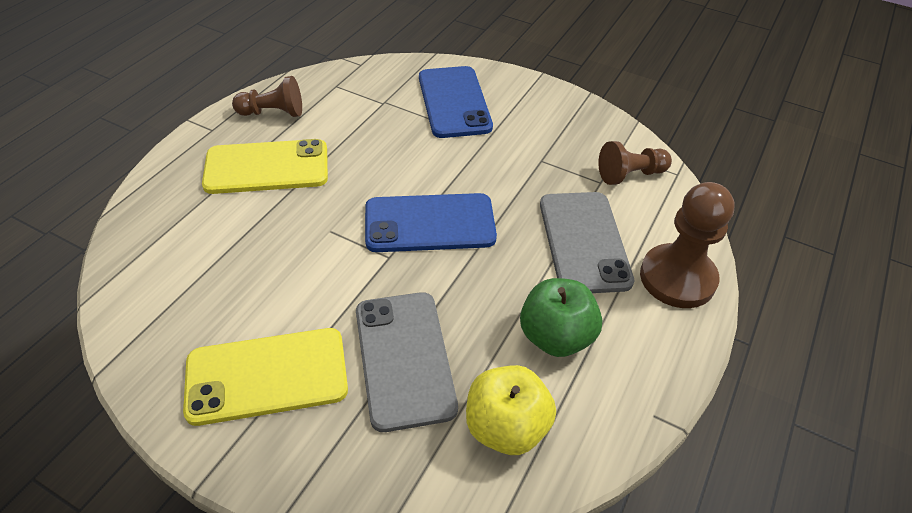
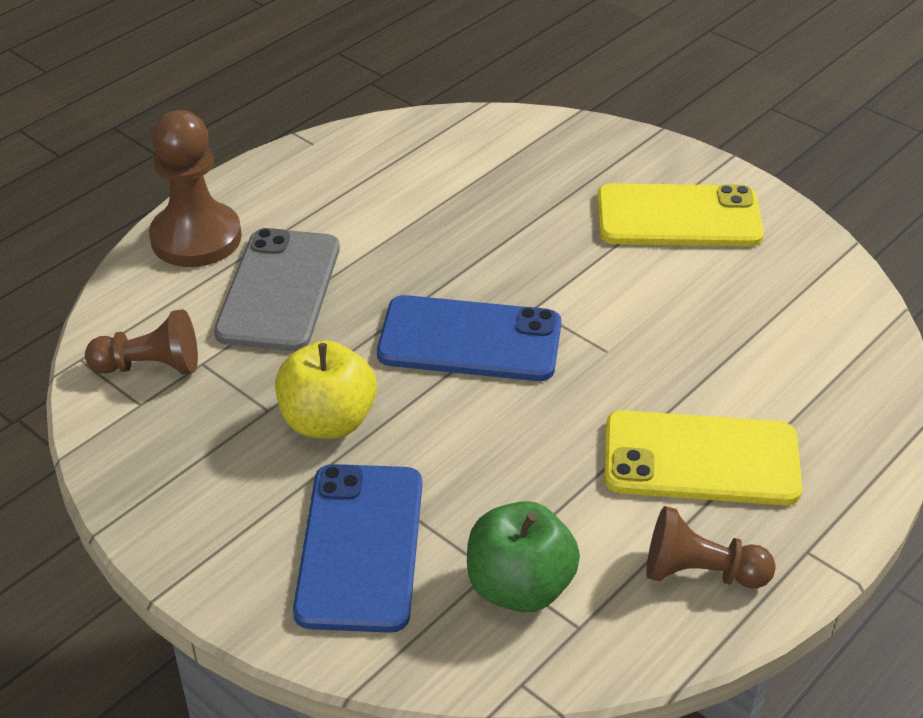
camera: 165 degrees left, 5 degrees down
grey phone [356,292,458,432] -> none
yellow apple [466,365,556,455] -> yellow apple moved to [275,341,377,439]
green apple [520,278,602,357] -> green apple moved to [467,501,580,613]

